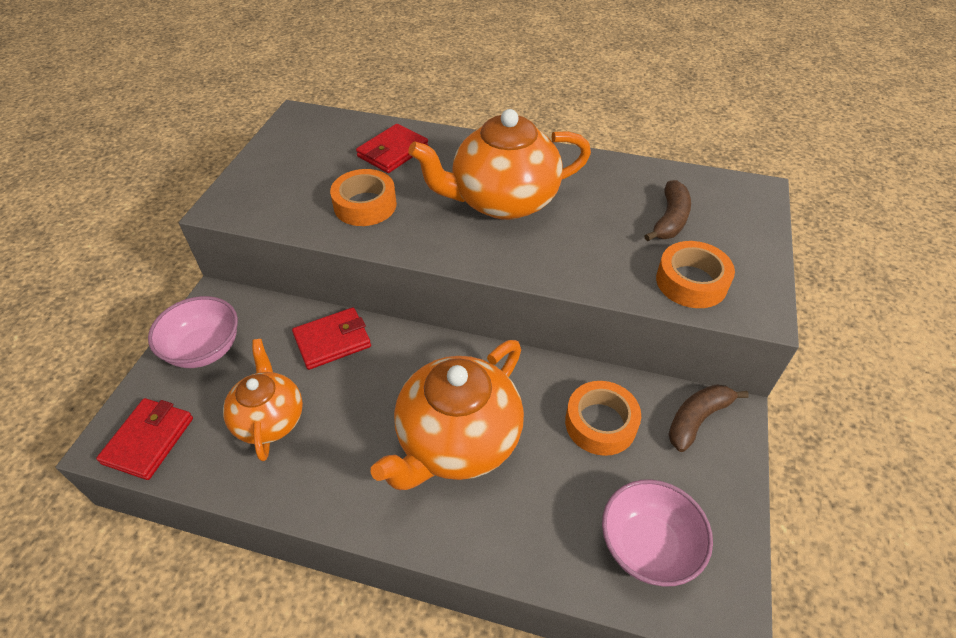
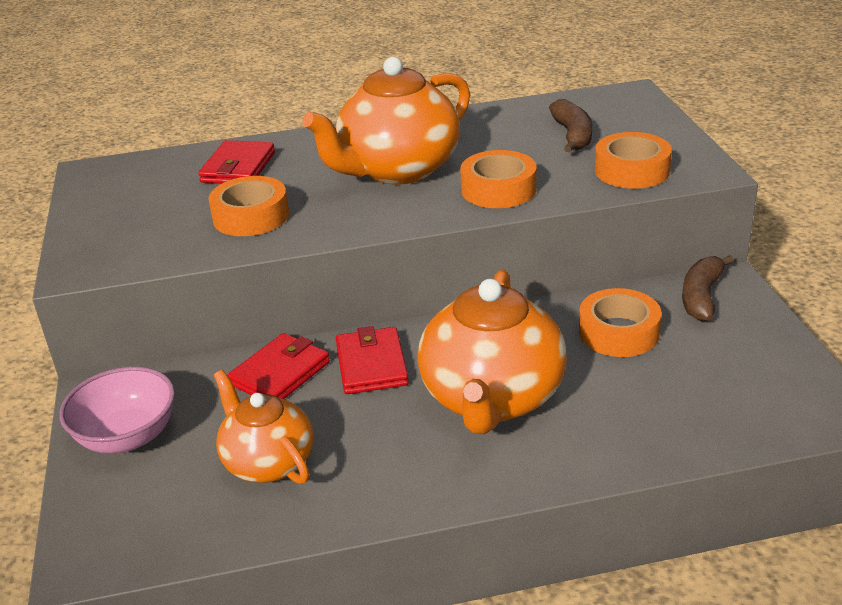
camera: 25 degrees left, 15 degrees down
red wallet [96,398,193,480] -> red wallet moved to [336,326,409,394]
pink bowl [602,479,713,587] -> none
none -> orange tape [460,150,536,208]

